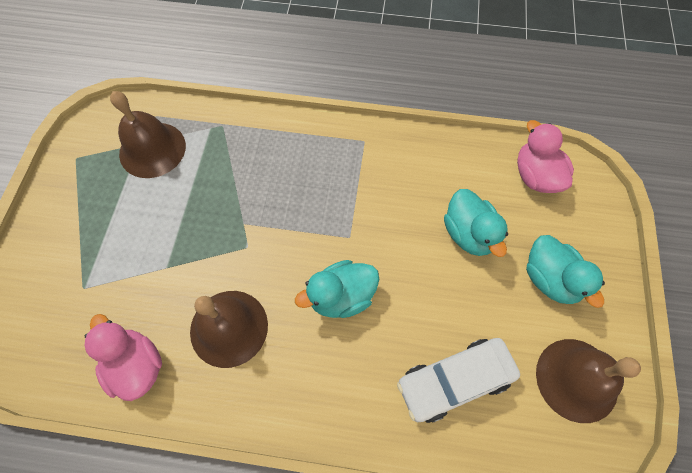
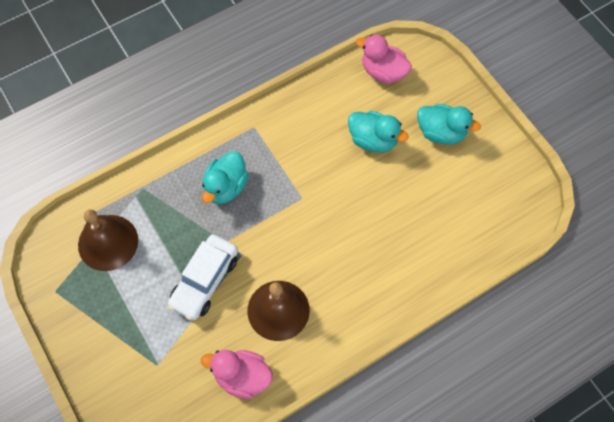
camera: 40 degrees left, 0 degrees up
turquoise duck [295,260,380,318] -> turquoise duck moved to [202,152,248,204]
white car [397,338,520,423] -> white car moved to [167,234,238,320]
brown bell [536,339,641,423] -> none

